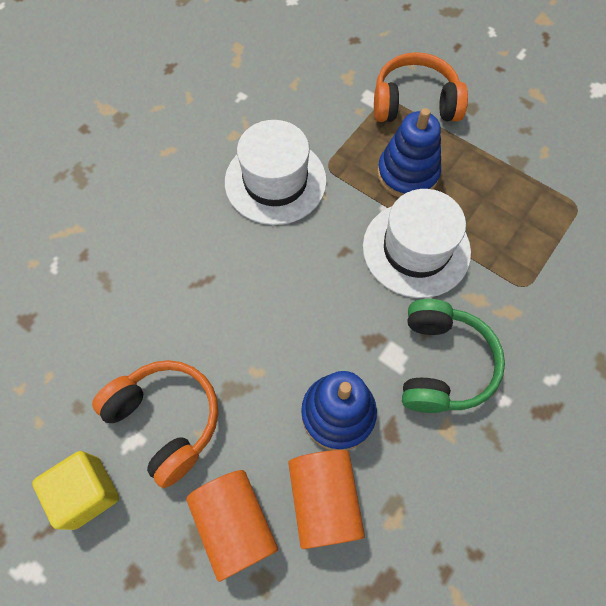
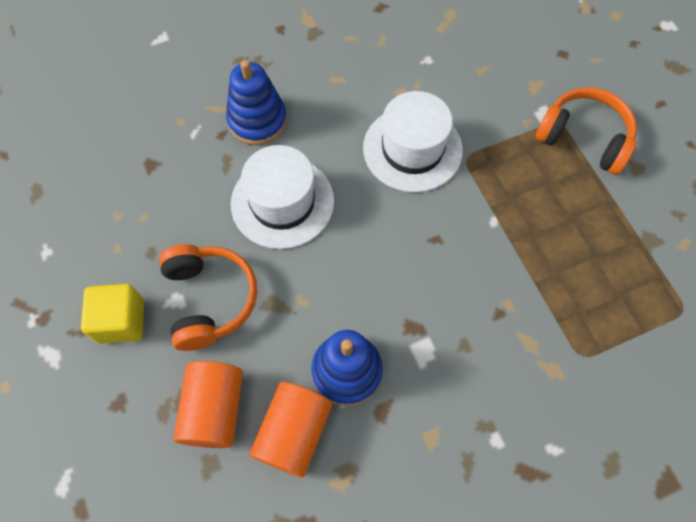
camera: 30 degrees right, 0 degrees up
white hat [363,189,471,298] -> white hat moved to [231,145,334,249]
blue stacking toy [377,108,441,197] -> blue stacking toy moved to [226,60,287,145]
green headphones [402,299,505,413] -> none

